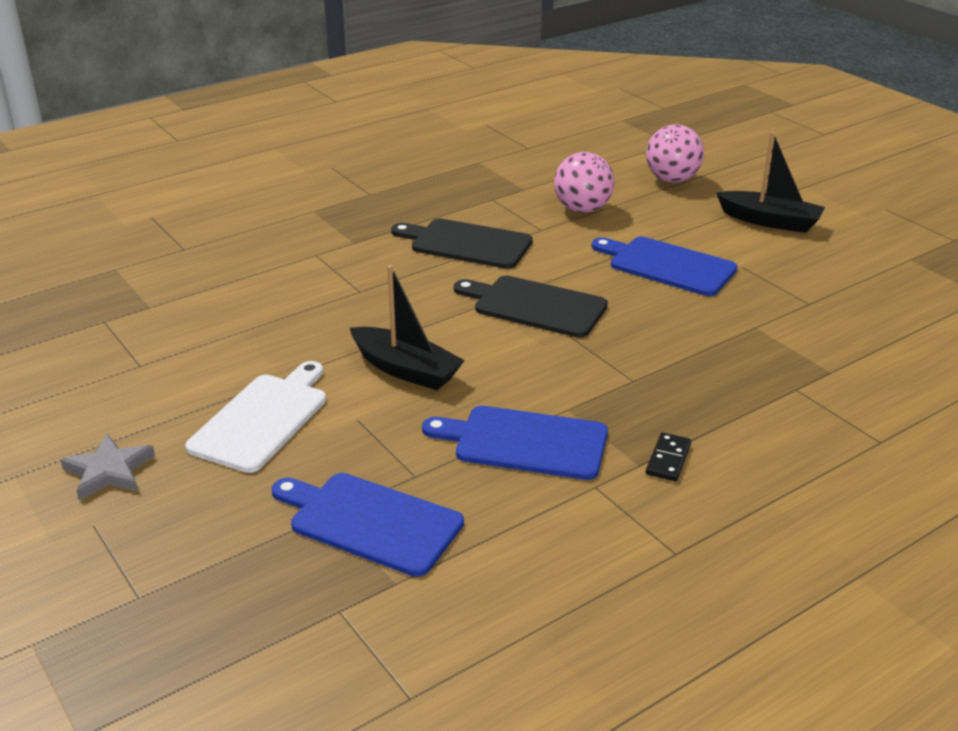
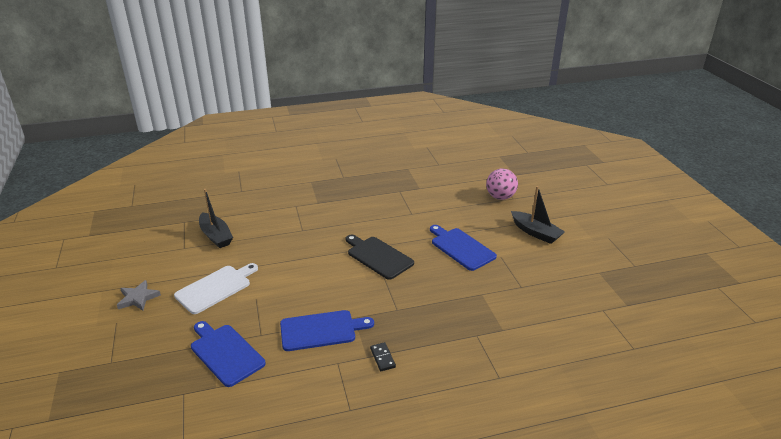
camera: 20 degrees right, 0 degrees up
black boat [350,265,465,390] -> black boat moved to [199,189,233,248]
black cutting board [391,218,533,269] -> none
blue cutting board [422,406,608,480] -> blue cutting board turned 135 degrees clockwise [280,310,374,351]
pink ball [554,152,614,213] -> none
black domino [646,433,691,481] -> black domino turned 60 degrees counterclockwise [370,342,396,371]

